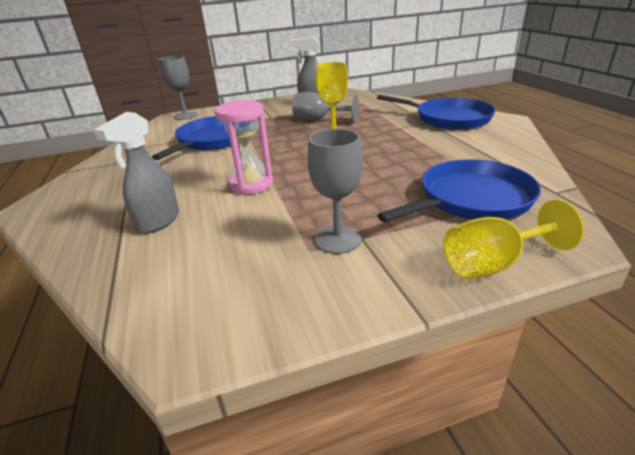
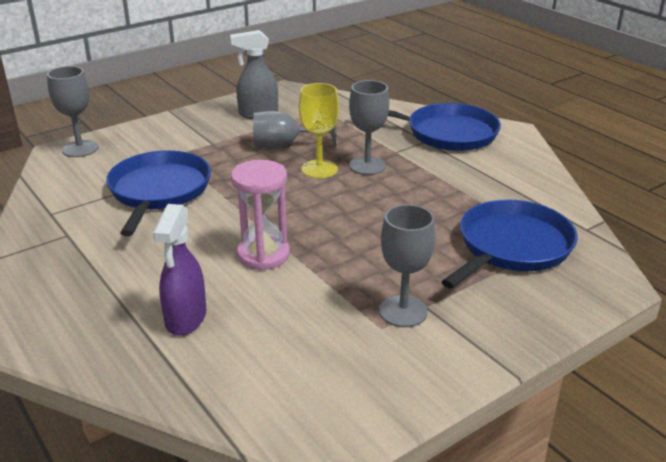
camera: 20 degrees left, 0 degrees up
grey spray bottle [94,112,179,234] -> purple spray bottle [153,204,206,336]
yellow goblet [444,200,584,279] -> none
none -> grey goblet [349,80,389,175]

